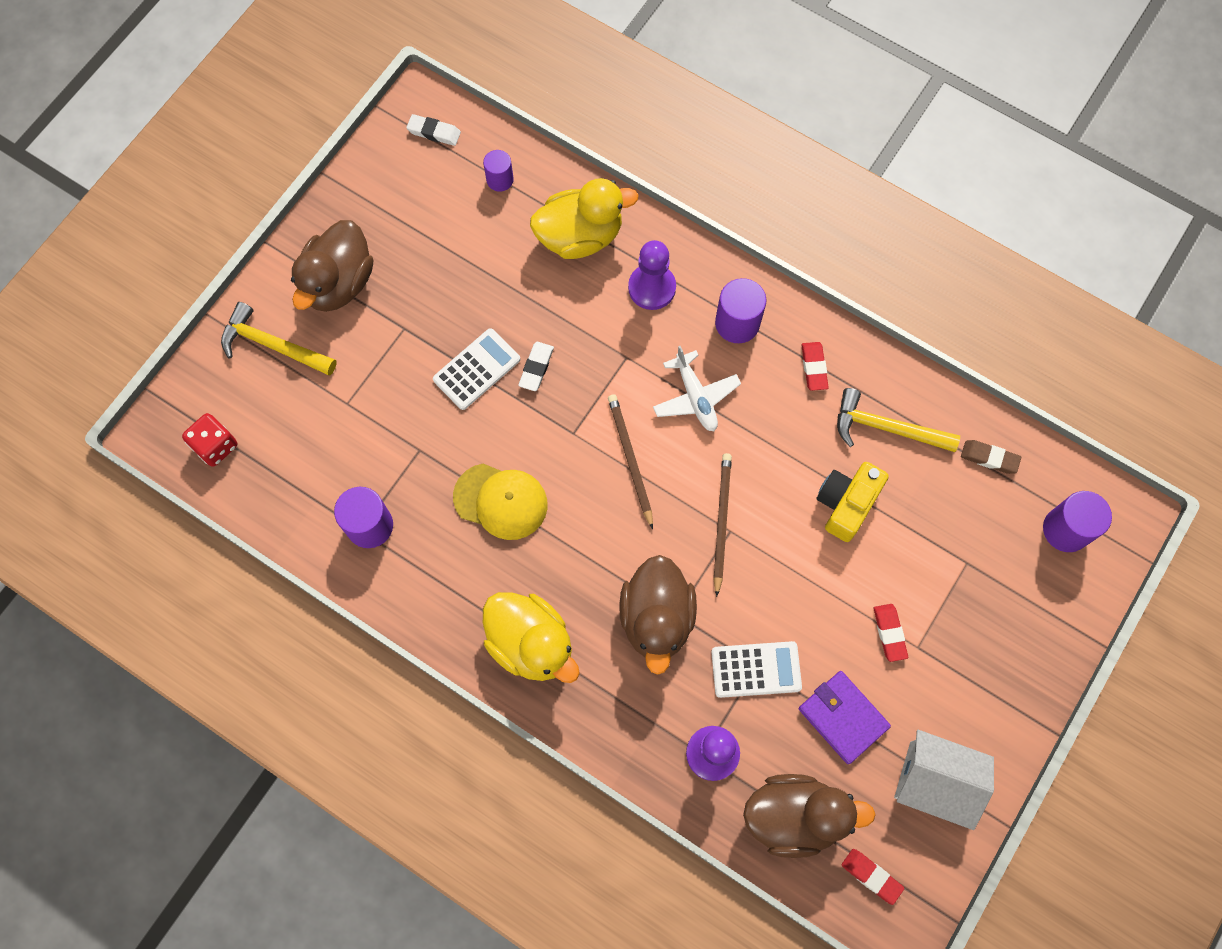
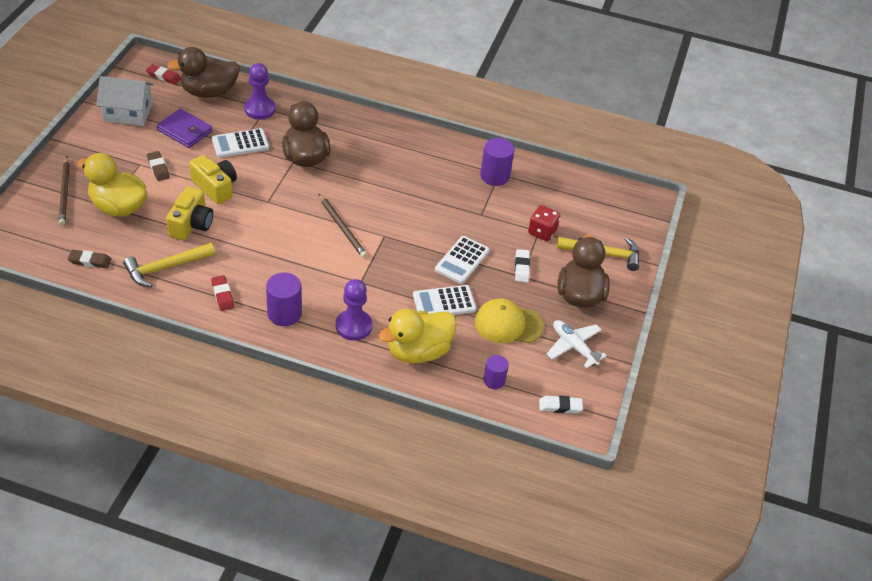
camera: 160 degrees right, 25 degrees down
red dice [182,413,237,467] -> red dice moved to [528,205,560,241]
yellow cap [453,464,548,540] -> yellow cap moved to [475,298,543,343]
yellow duck [483,592,580,683] -> yellow duck moved to [77,153,147,217]
white eraser [518,342,554,391] -> white eraser moved to [515,249,530,282]
white plane [653,346,741,431] -> white plane moved to [547,320,607,368]
brown pencil [713,453,732,597] -> brown pencil moved to [59,157,69,226]
yellow hammer [837,388,960,452] -> yellow hammer turned 150 degrees clockwise [123,243,215,287]
red eraser [874,604,908,662] -> brown eraser [147,151,170,181]
purple cylinder [1043,491,1112,552] -> none
none -> yellow camera [189,155,237,204]
none -> white calculator [413,285,476,315]

